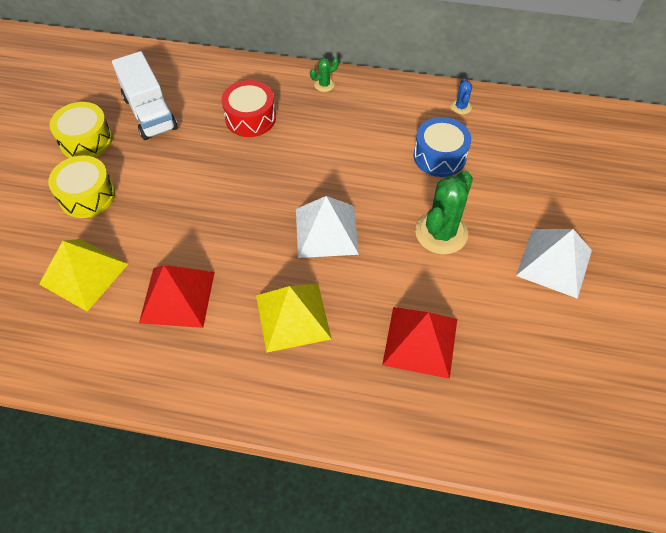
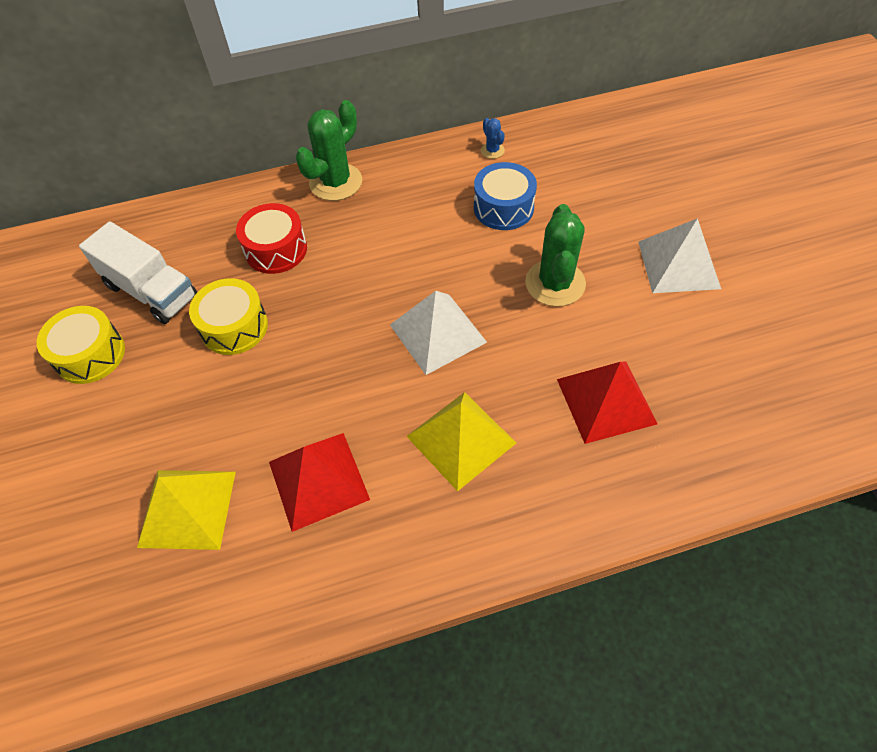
camera: 25 degrees left, 0 degrees up
yellow drum [48,155,115,218] -> yellow drum moved to [189,278,268,355]
green cactus [310,58,339,92] -> green cactus [295,100,362,201], size x2.16

